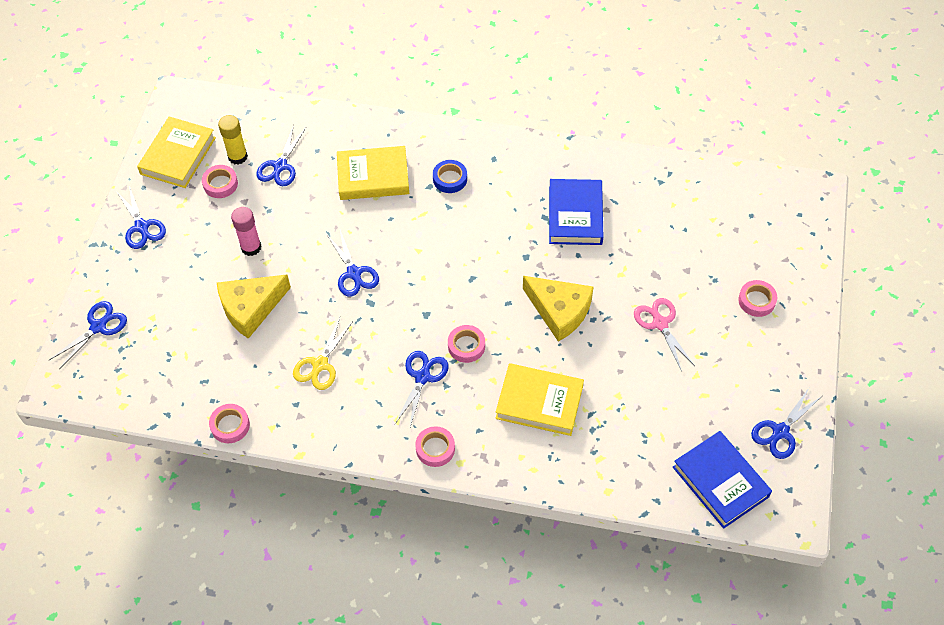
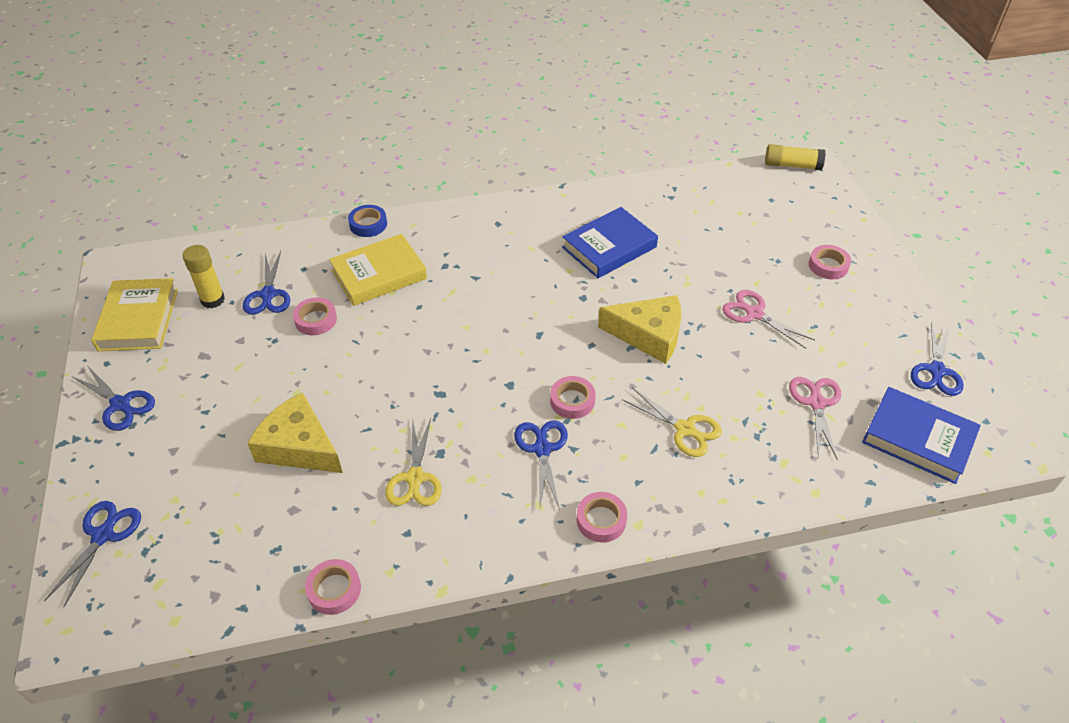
camera: 25 degrees left, 10 degrees down
pink tape [202,165,238,198] -> pink tape moved to [293,298,337,335]
yellow cheese [217,275,291,339] -> yellow cheese turned 90 degrees clockwise [247,392,343,473]
pink glue stick [231,207,261,256] -> none
blue scissors [327,230,379,297] -> none
blue tape [433,160,467,193] -> blue tape moved to [348,205,387,237]
yellow book [496,363,584,436] -> yellow scissors [621,387,722,457]
blue book [549,179,604,245] -> blue book turned 75 degrees clockwise [562,207,658,278]
none -> yellow glue stick [765,144,826,170]
none -> pink scissors [789,377,841,460]

